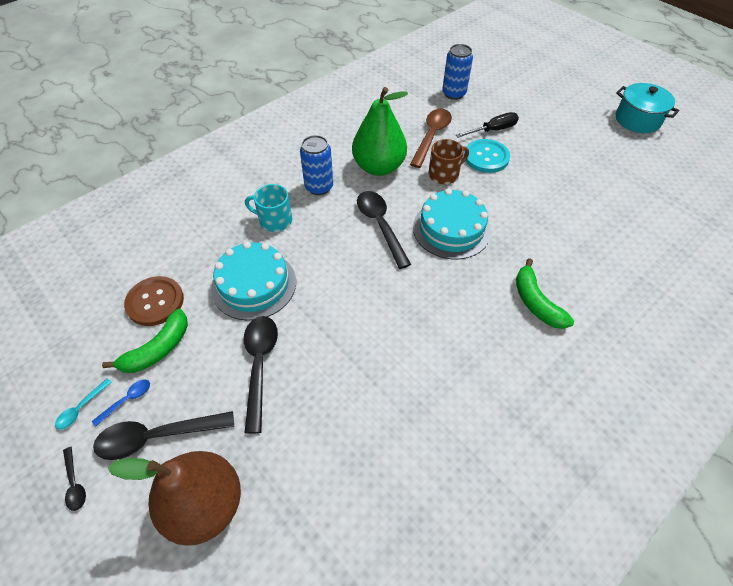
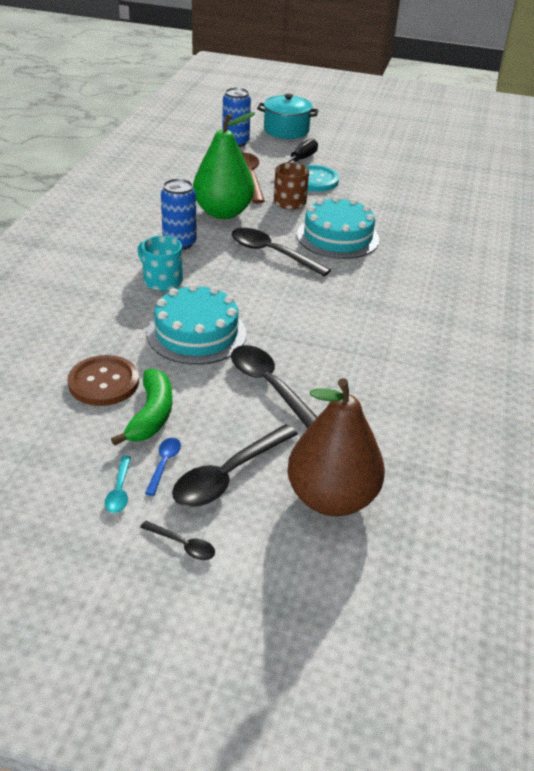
camera: 35 degrees left, 15 degrees down
turquoise mug [245,184,292,232] -> turquoise mug turned 60 degrees clockwise [138,236,183,291]
green banana [516,258,574,329] -> none
turquoise pot [616,83,679,133] -> turquoise pot moved to [257,94,318,139]

